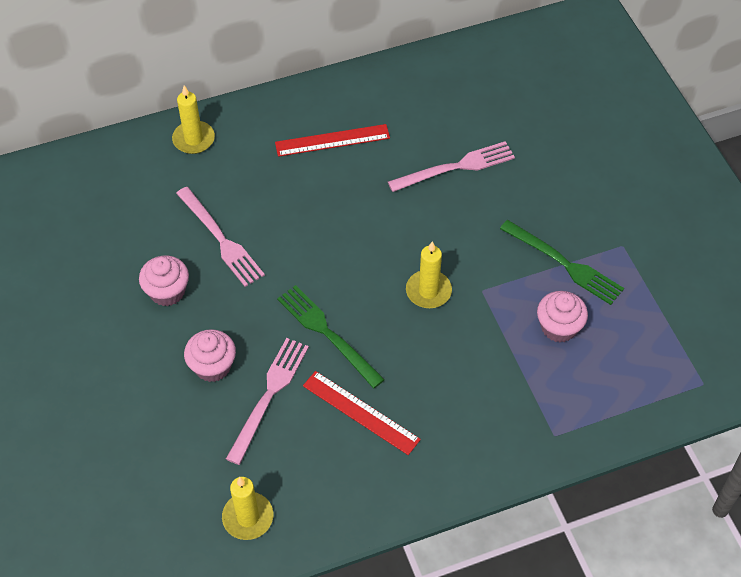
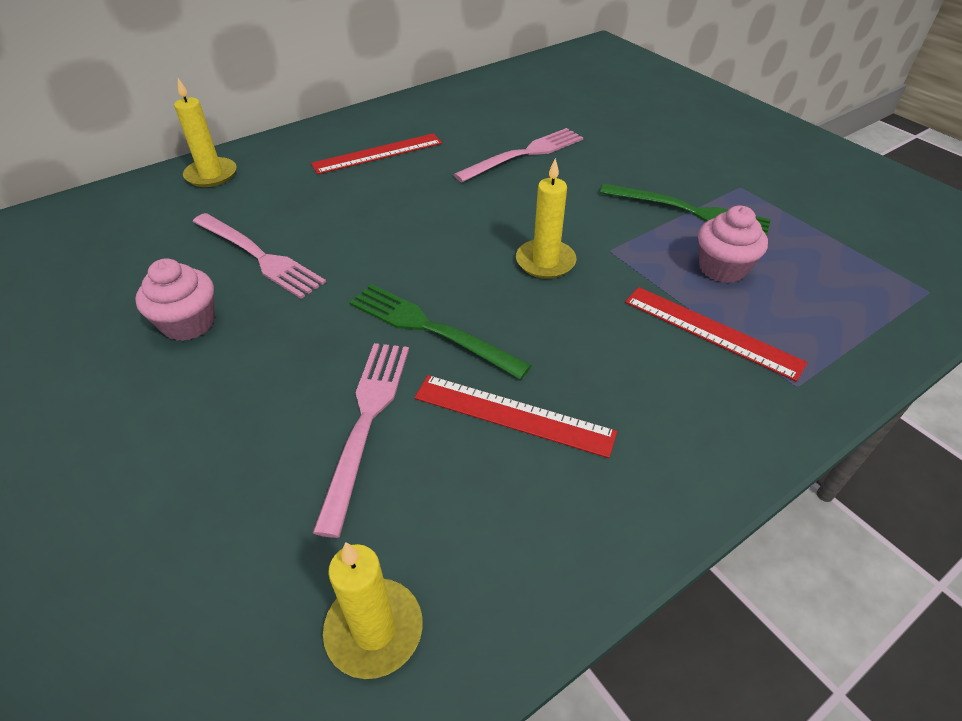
camera: 15 degrees left, 10 degrees down
pink cupcake [184,329,236,382] -> none
none -> red ruler [625,287,808,382]

